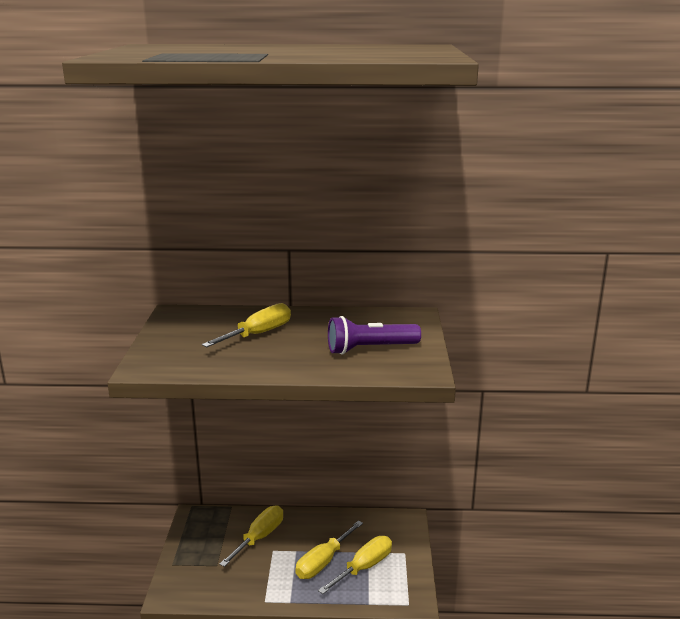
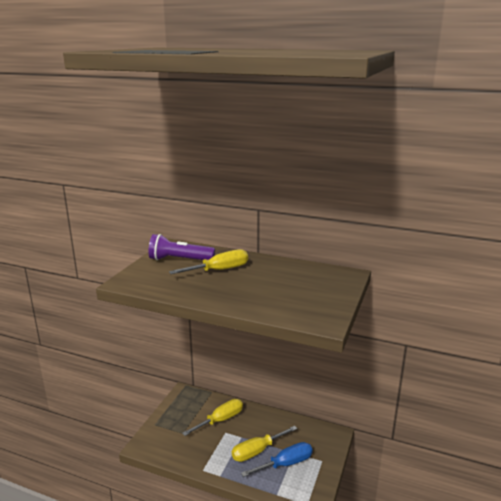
camera: 20 degrees right, 0 degrees up
yellow screwdriver [318,536,392,594] -> blue screwdriver [241,442,312,477]
purple flashlight [328,316,421,355] -> purple flashlight moved to [148,234,215,260]

